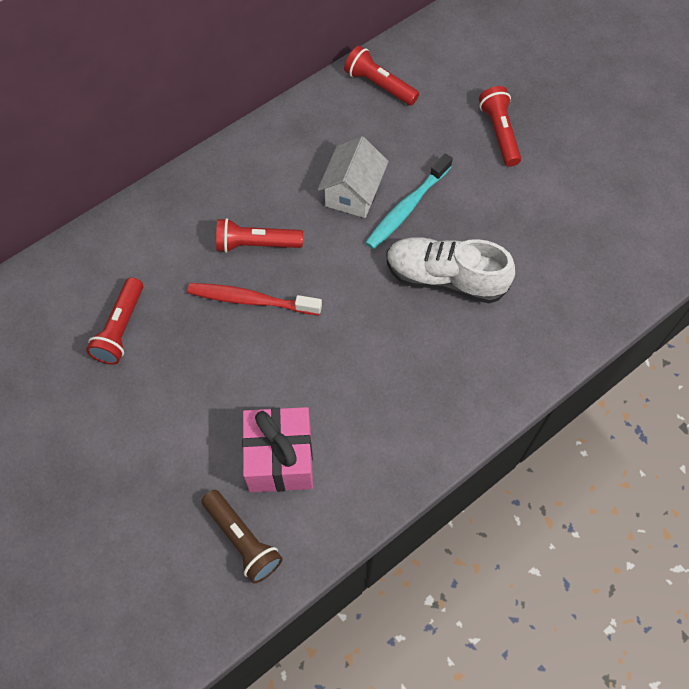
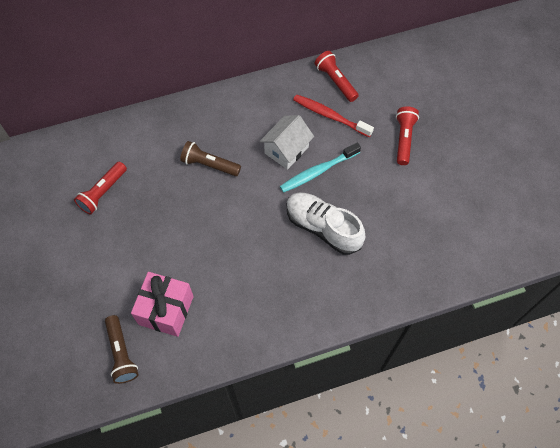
camera: 20 degrees right, 0 degrees up
red toothbrush [187,283,322,315] -> red toothbrush moved to [293,94,374,137]
red flashlight [216,218,303,253] -> brown flashlight [180,141,241,176]

